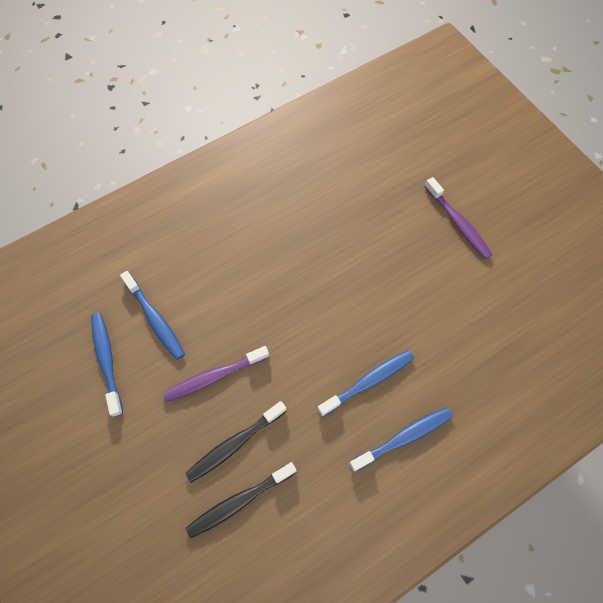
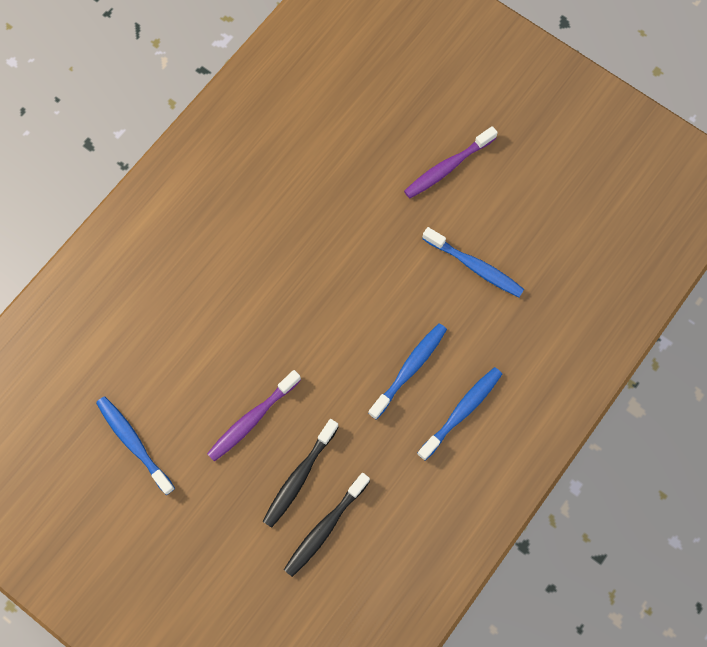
camera: 20 degrees left, 5 degrees up
blue toothbrush [120,271,185,360] -> blue toothbrush moved to [422,227,524,297]
purple toothbrush [425,177,492,259] -> purple toothbrush turned 105 degrees clockwise [404,126,498,199]

